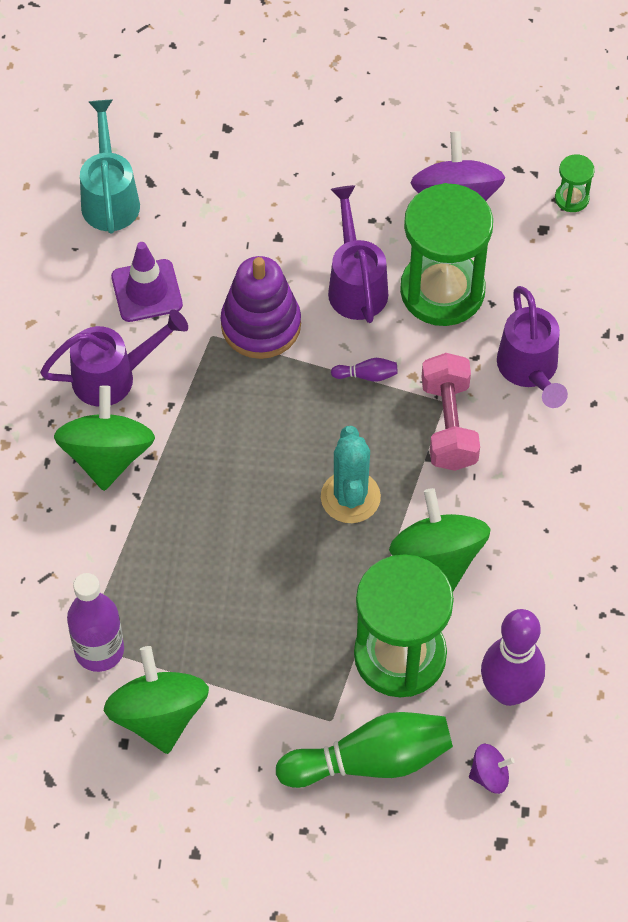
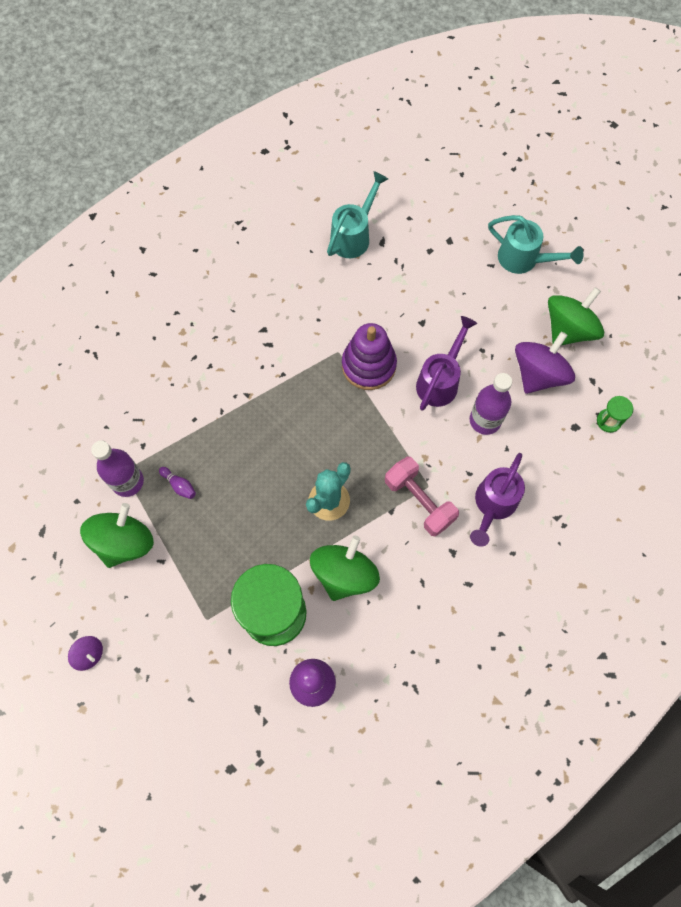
camera: 40 degrees right, 10 degrees up
purple watering can [40,309,188,407] -> none
green spinning top [54,385,155,491] -> green spinning top moved to [548,287,604,345]
purple traffic cone [111,242,183,322] -> none
green bowling pin [276,712,453,788] -> none
purple bowling pin [331,358,397,382] -> purple bowling pin moved to [159,467,196,499]
green hourglass [400,183,493,326] -> purple bottle [470,373,512,435]
pink dumbbell [422,353,480,471] -> pink dumbbell turned 75 degrees counterclockwise [385,457,459,537]
purple spinning top [469,744,515,794] -> purple spinning top moved to [68,636,103,671]
none -> turquoise watering can [488,215,584,274]

